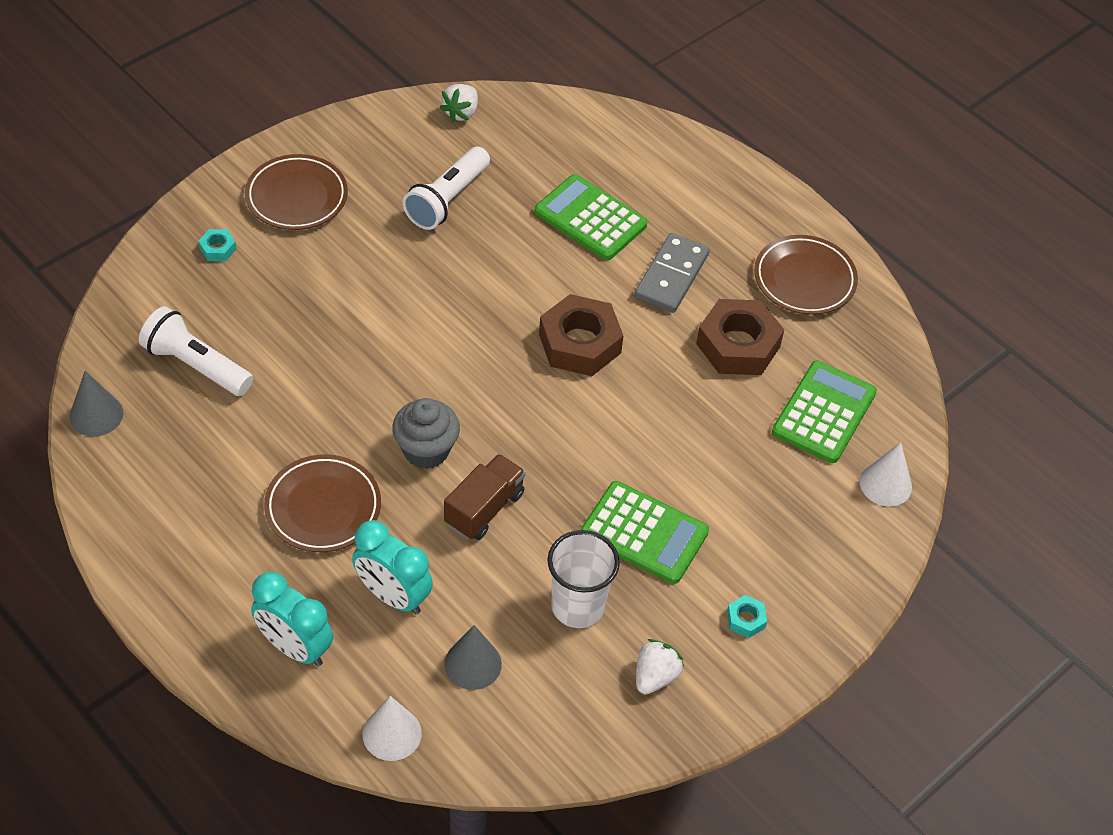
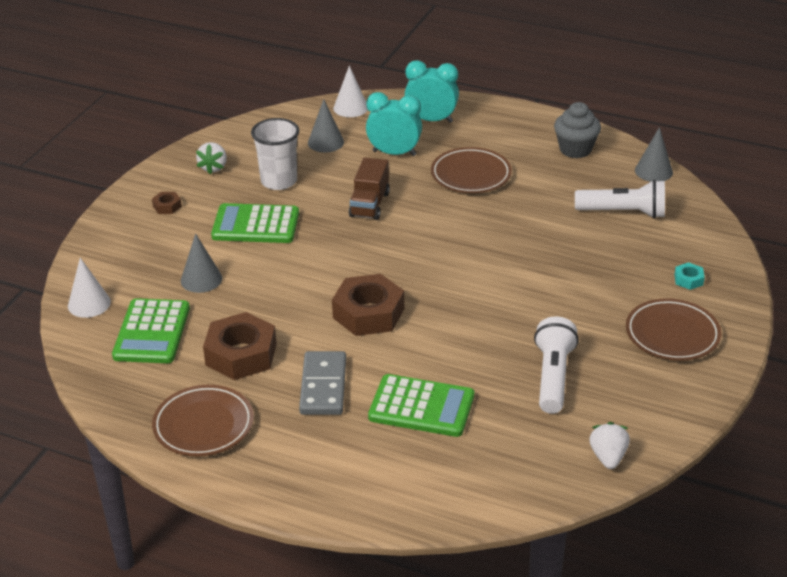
camera: 160 degrees right, 15 degrees down
grey cupcake [392,398,460,469] -> grey cupcake moved to [554,102,601,158]
turquoise nut [727,595,767,638] -> brown nut [152,192,182,214]
none -> grey cone [181,233,222,293]

